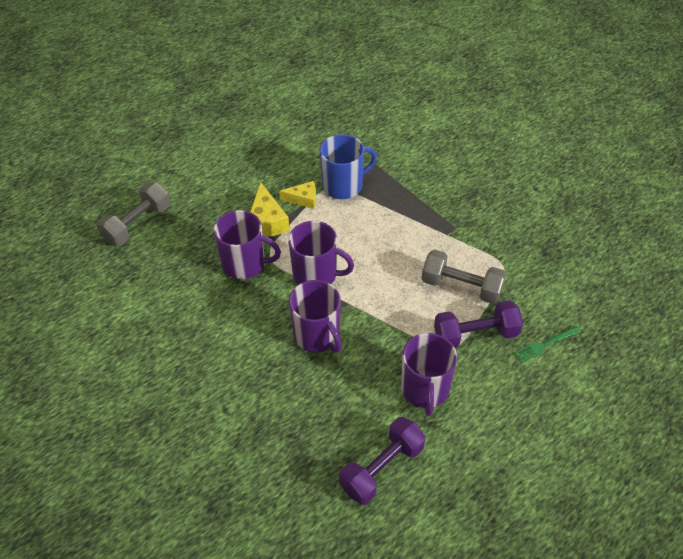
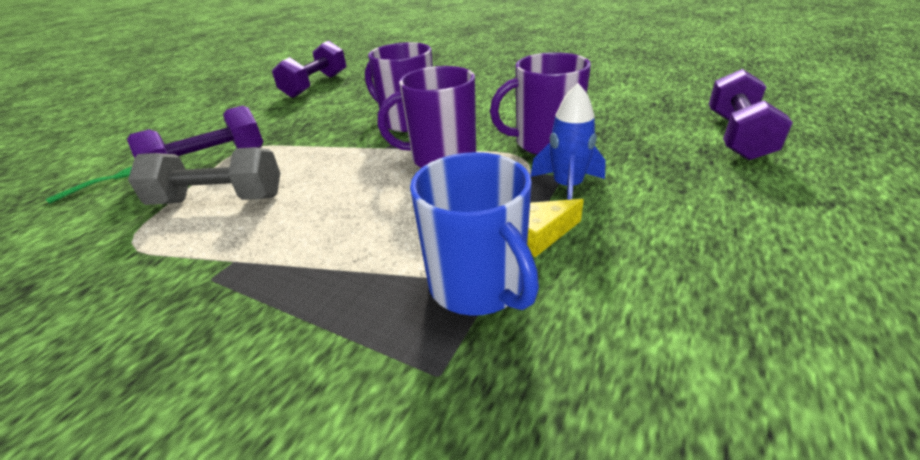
camera: 160 degrees right, 15 degrees down
grey dumbbell [97,182,170,246] -> purple dumbbell [709,69,793,160]
yellow cheese [250,182,290,237] -> blue rocket [530,83,606,200]
blue mug [320,134,377,199] -> blue mug turned 75 degrees counterclockwise [410,152,539,316]
purple mug [401,333,457,416] -> none

